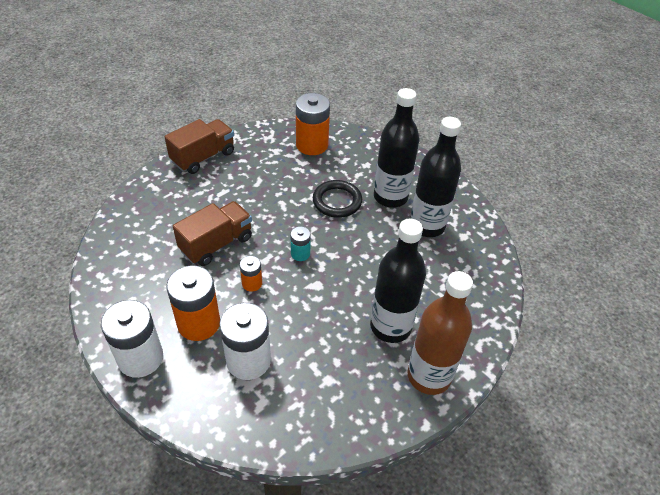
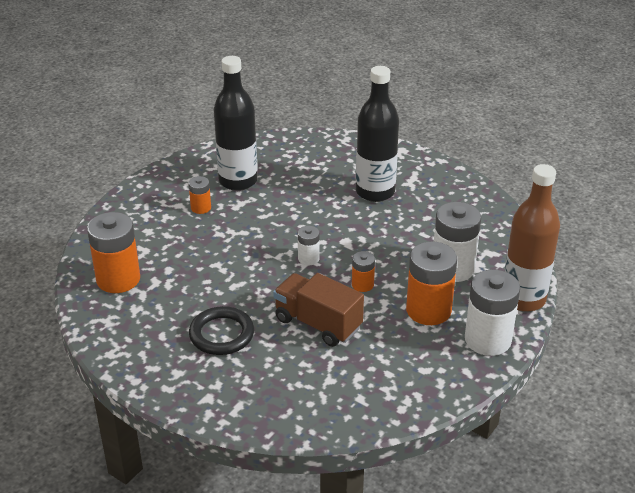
camera: 100 degrees left, 10 degrees down
brown truck [165,119,234,174] -> none
turquoise battery [290,226,311,261] -> white battery [298,226,320,265]
black ring [313,180,362,218] -> black ring moved to [189,306,254,355]
black bottle [374,88,419,208] -> orange battery [188,176,211,214]
brown bottle [408,271,473,395] -> brown bottle moved to [505,164,560,312]

